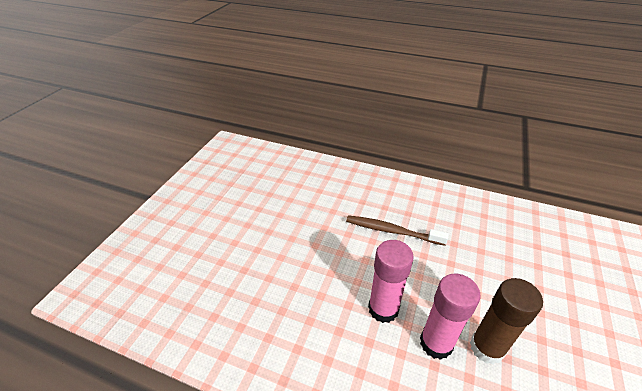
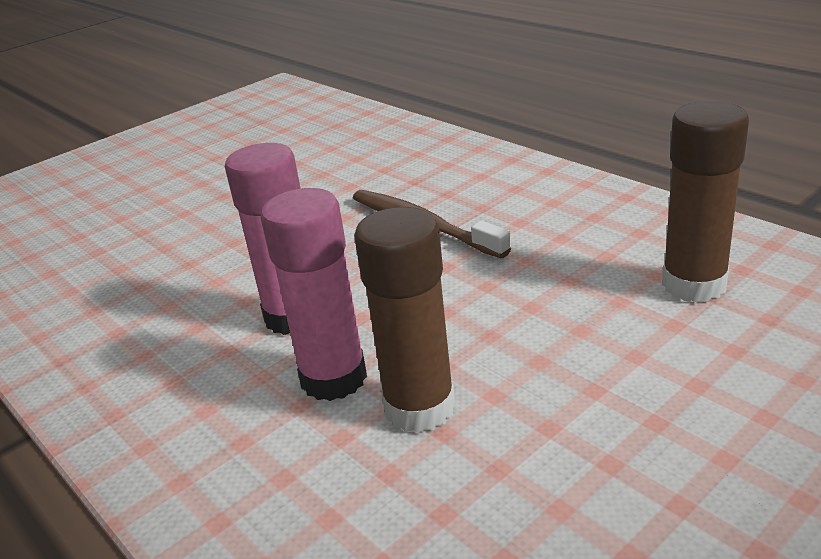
camera: 30 degrees right, 10 degrees down
none -> brown glue stick [662,101,749,303]

